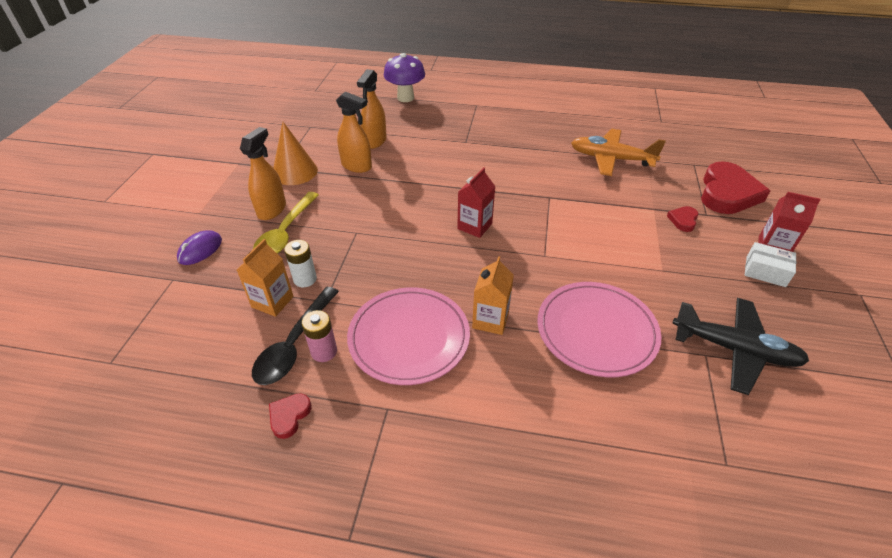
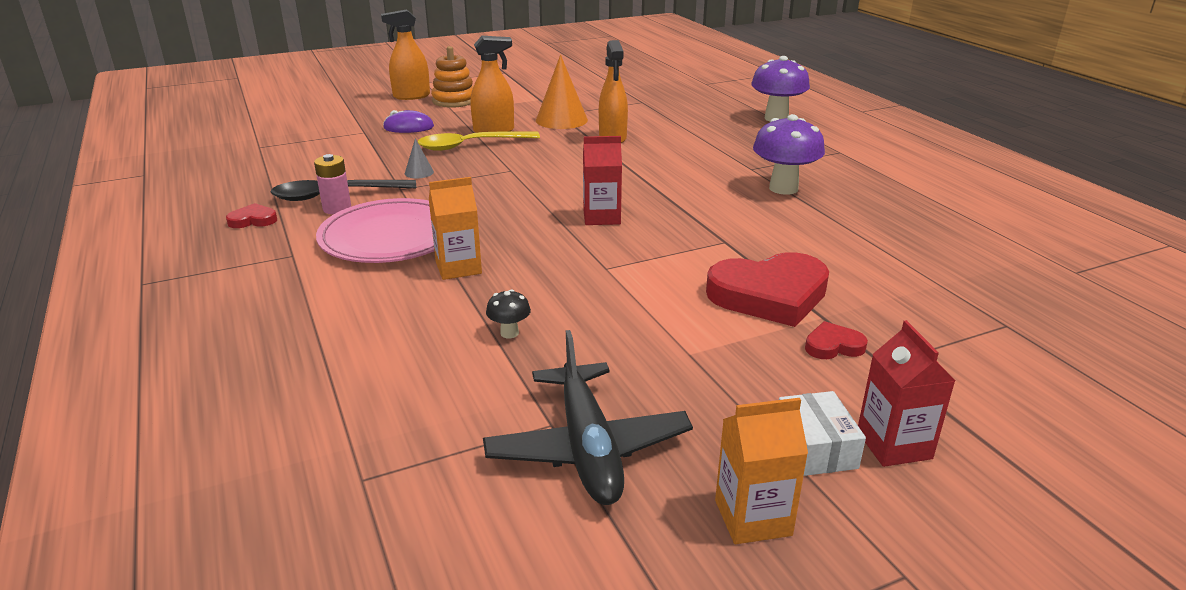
camera: 55 degrees right, 15 degrees down
orange carton [237,239,294,317] -> orange carton moved to [715,398,808,544]
white battery [284,240,317,287] -> grey cone [405,138,434,178]
orange spray bottle [357,69,387,149] -> orange spray bottle moved to [381,9,430,100]
pink plate [537,282,661,377] -> black mushroom [486,289,531,339]
orange plane [571,129,666,176] -> none
red heart [701,161,770,214] -> red heart moved to [706,252,829,327]
none -> orange stacking toy [431,46,473,108]
none -> purple mushroom [753,114,825,195]

